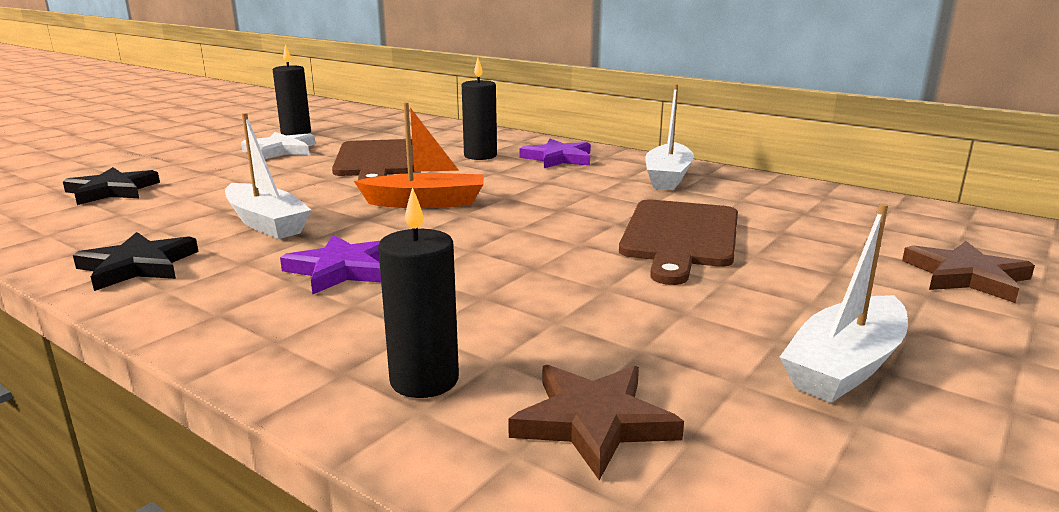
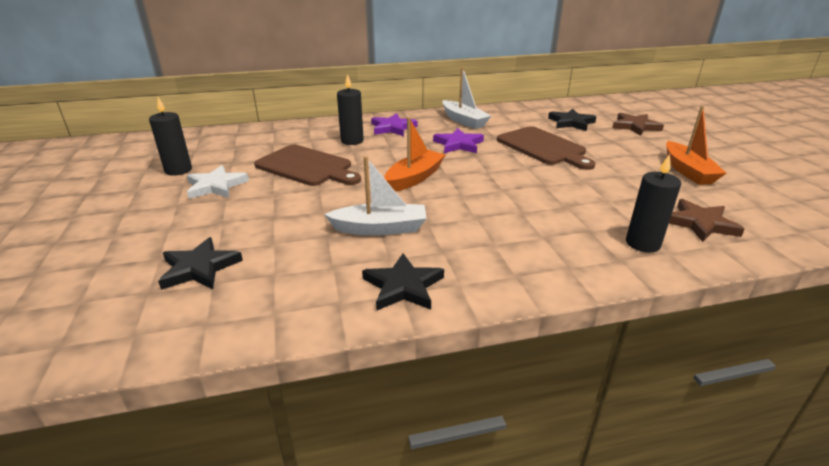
camera: 50 degrees left, 10 degrees up
purple star [280,235,381,295] -> purple star moved to [433,128,484,153]
white boat [780,203,908,403] -> orange boat [666,106,727,185]
none -> black star [548,109,596,131]

